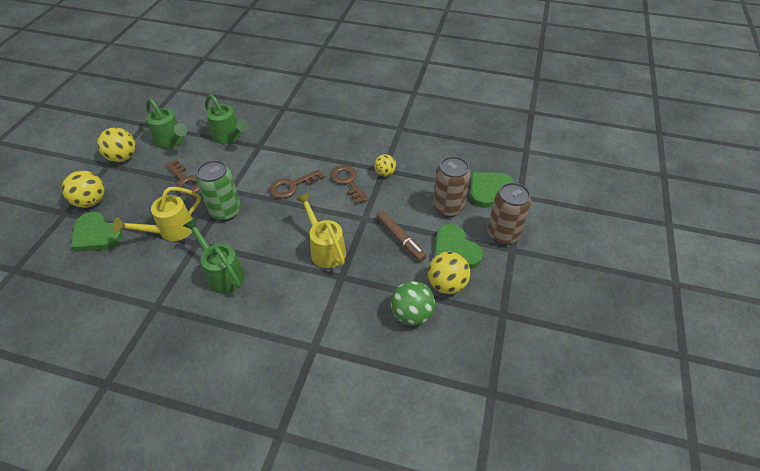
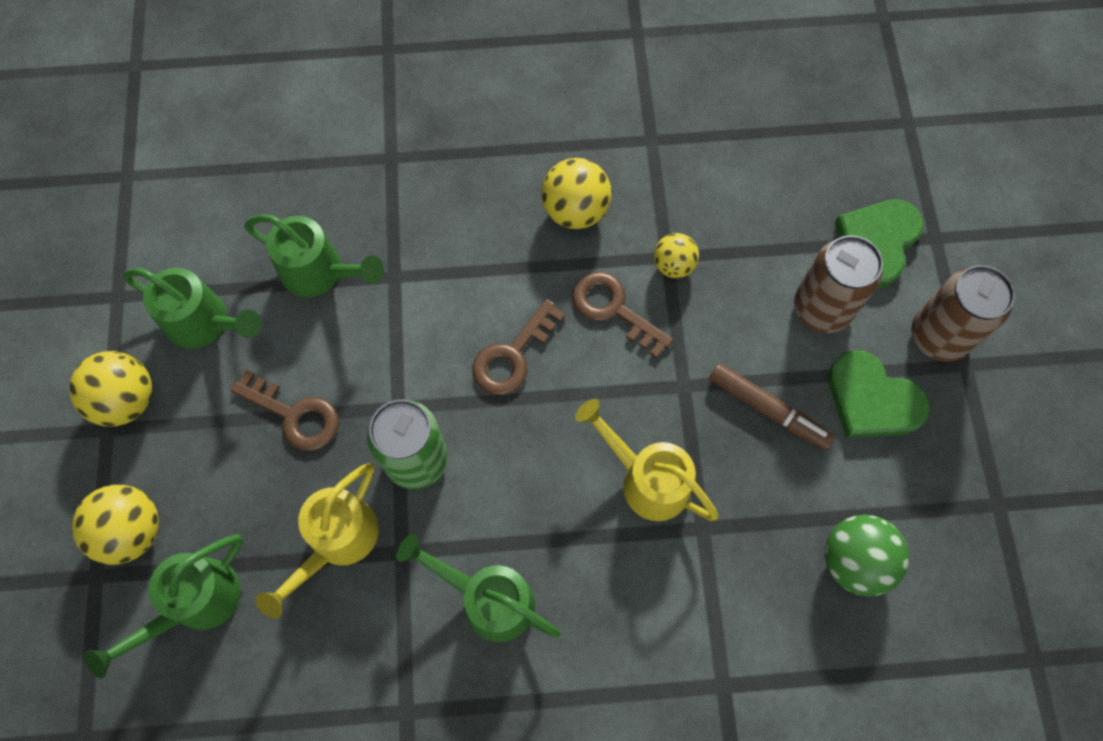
camera: 20 degrees left, 20 degrees up
green heart [70,212,123,252] -> green watering can [84,534,243,679]
yellow ball [428,251,471,294] -> yellow ball moved to [541,158,612,229]

